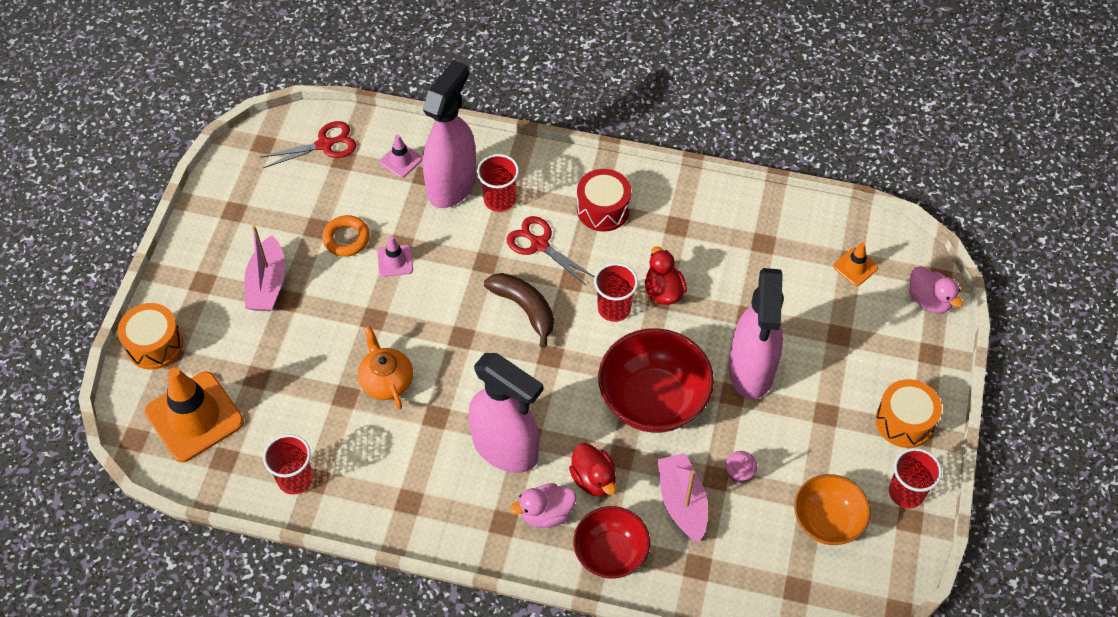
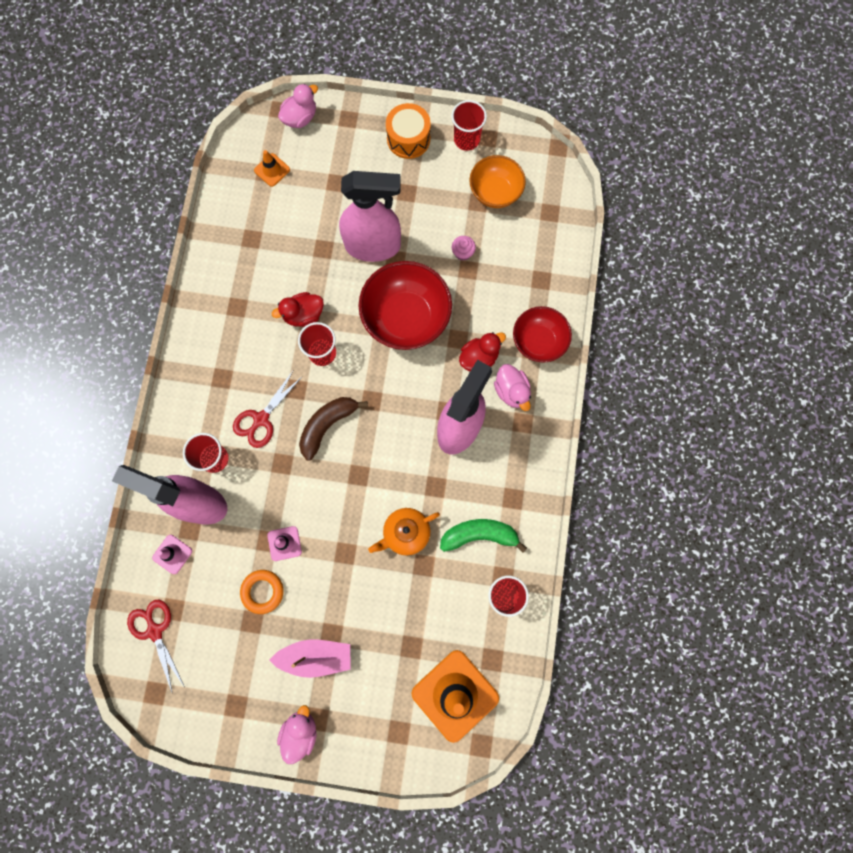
camera: 95 degrees left, 20 degrees up
orange drum [118,303,183,370] -> none
red drum [577,169,631,232] -> none
pink boat [658,453,708,542] -> none
none -> pink duck [277,705,317,764]
none -> green banana [440,519,527,553]

